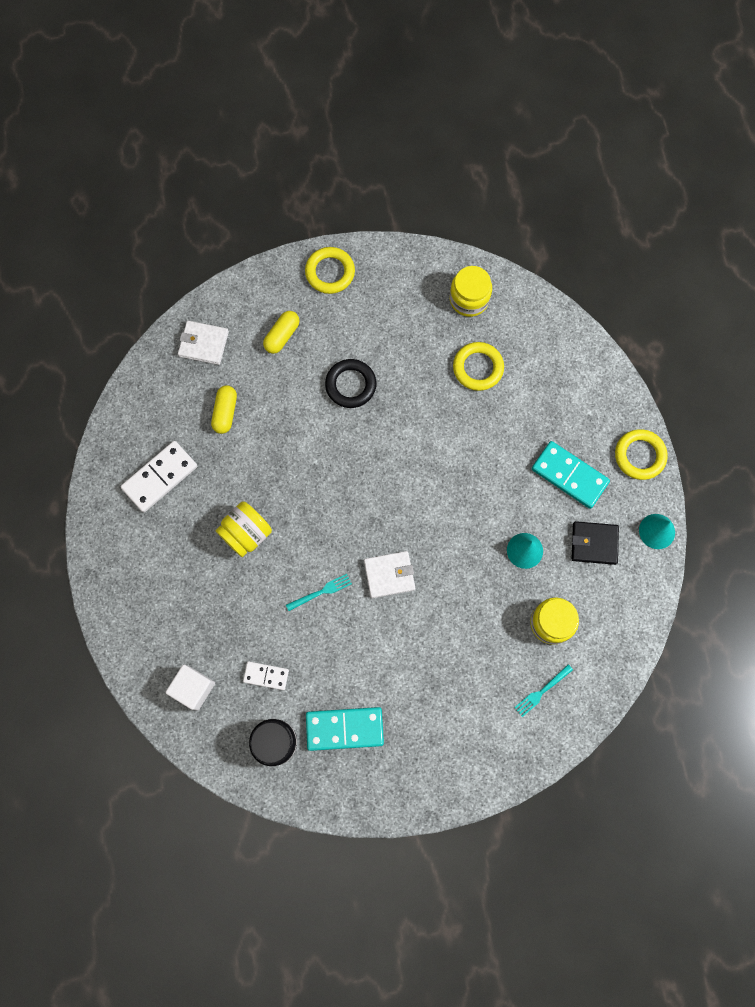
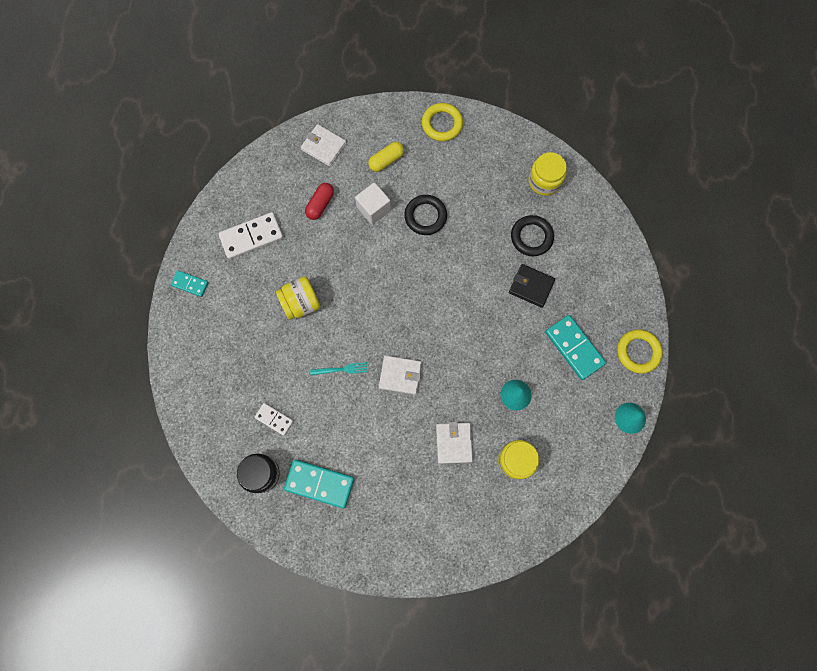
camera: 20 degrees right, 0 degrees up
white cube [165,665,215,711] -> white cube moved to [355,182,391,224]
yellow capsule [211,385,237,434] -> red capsule [305,183,334,220]
yellow ring [453,342,504,391] -> black ring [511,215,554,256]
turquoise fork [514,664,573,717] -> none
black wallet [571,521,619,565] -> black wallet moved to [509,264,555,308]
none -> turquoise domino [171,270,209,297]
none -> white wallet [436,422,473,464]

